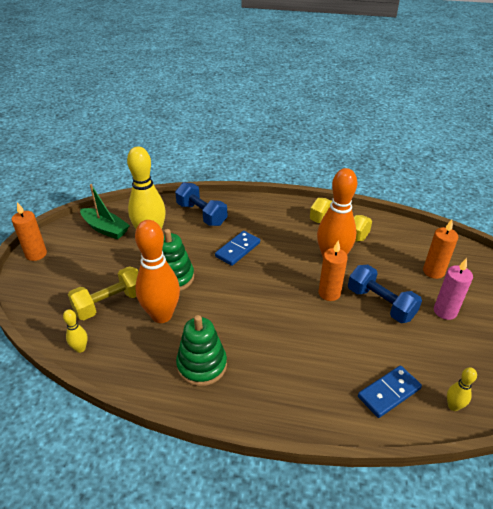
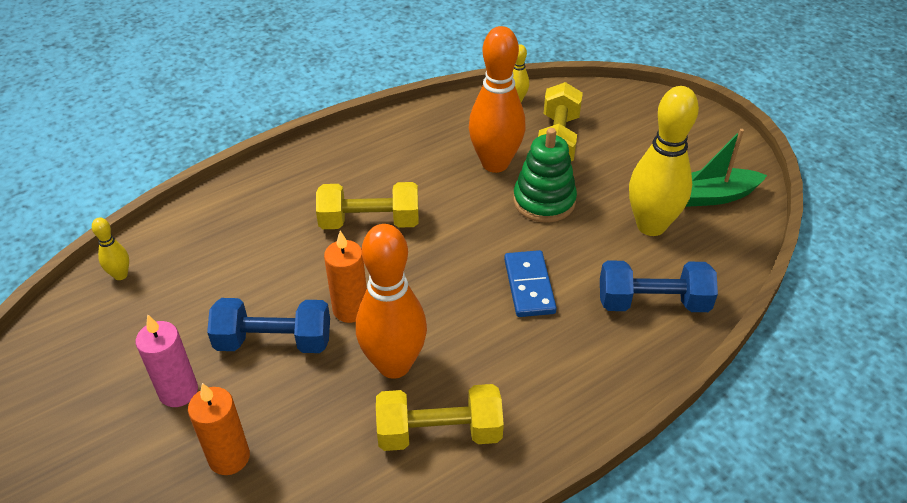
camera: 135 degrees right, 5 degrees up
orange candle [11,202,47,261] -> none
green stacking toy [176,315,227,386] -> none
blue domino [358,366,422,418] -> none
none -> yellow dumbbell [316,182,419,229]

